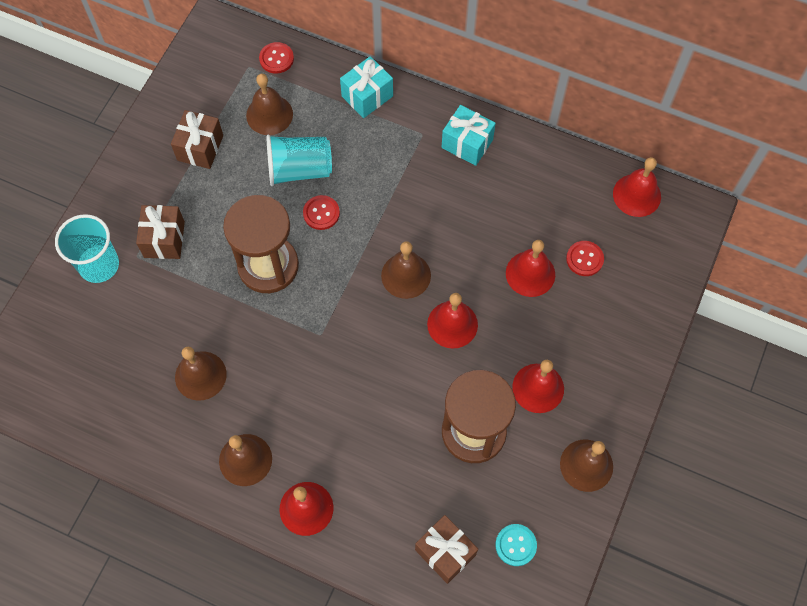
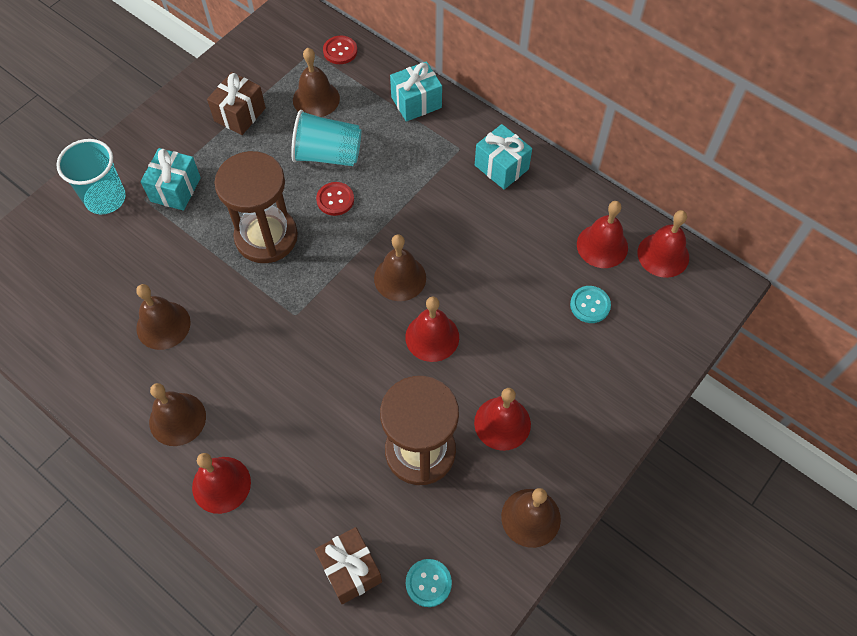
camera: 15 degrees right, 5 degrees down
brown gift [136,205,185,259] -> turquoise gift [141,148,201,211]
red bell [506,240,555,297] -> red bell moved to [577,201,628,268]
red button [566,241,604,276] -> turquoise button [570,286,611,323]

